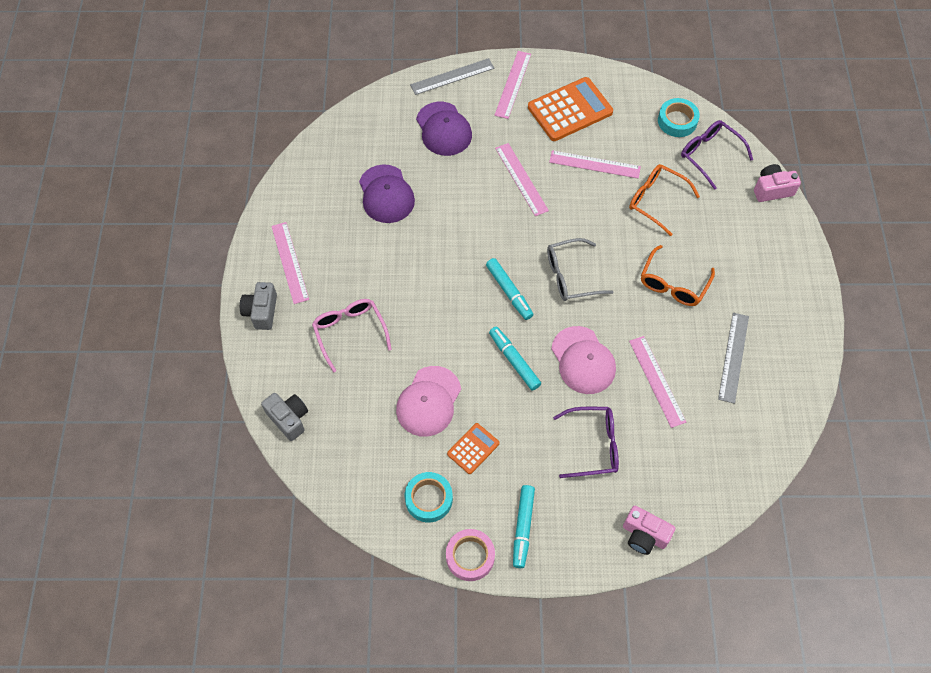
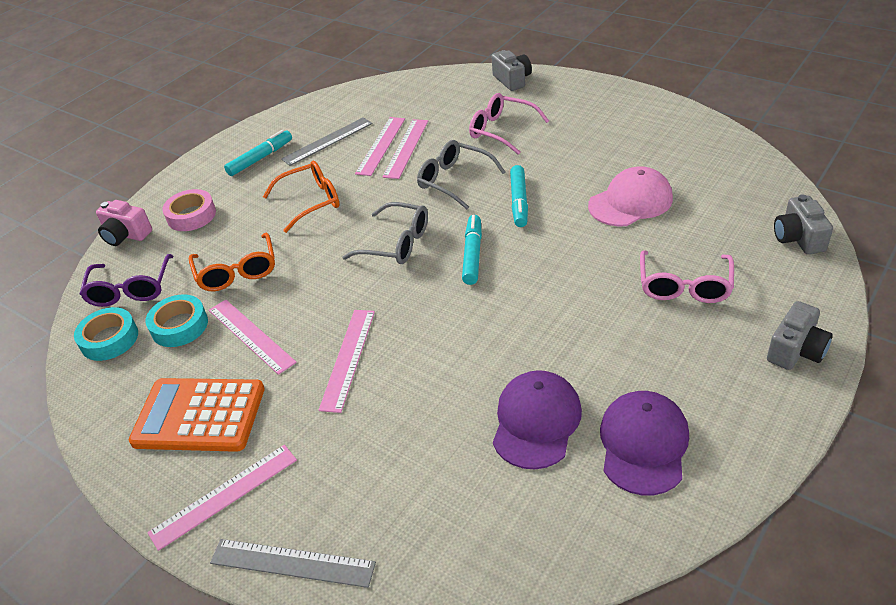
camera: 140 degrees left, 20 degrees down
pink ruler [271,222,309,304] -> pink ruler moved to [355,117,405,176]
turquoise tape [405,472,453,522] -> turquoise tape moved to [145,294,208,347]
purple cap [416,102,472,156] -> purple cap moved to [600,391,689,495]
pink tape [446,529,495,581] -> pink tape moved to [162,189,216,231]
orange calculator [447,423,500,474] -> none
turquoise marker [513,485,535,568] -> turquoise marker moved to [224,130,292,176]
pink cap [551,326,616,394] -> grey glasses [417,140,505,209]
purple glasses [553,407,619,478] -> pink glasses [469,93,549,155]
pink camera [623,506,675,555] -> grey camera [491,50,532,91]

